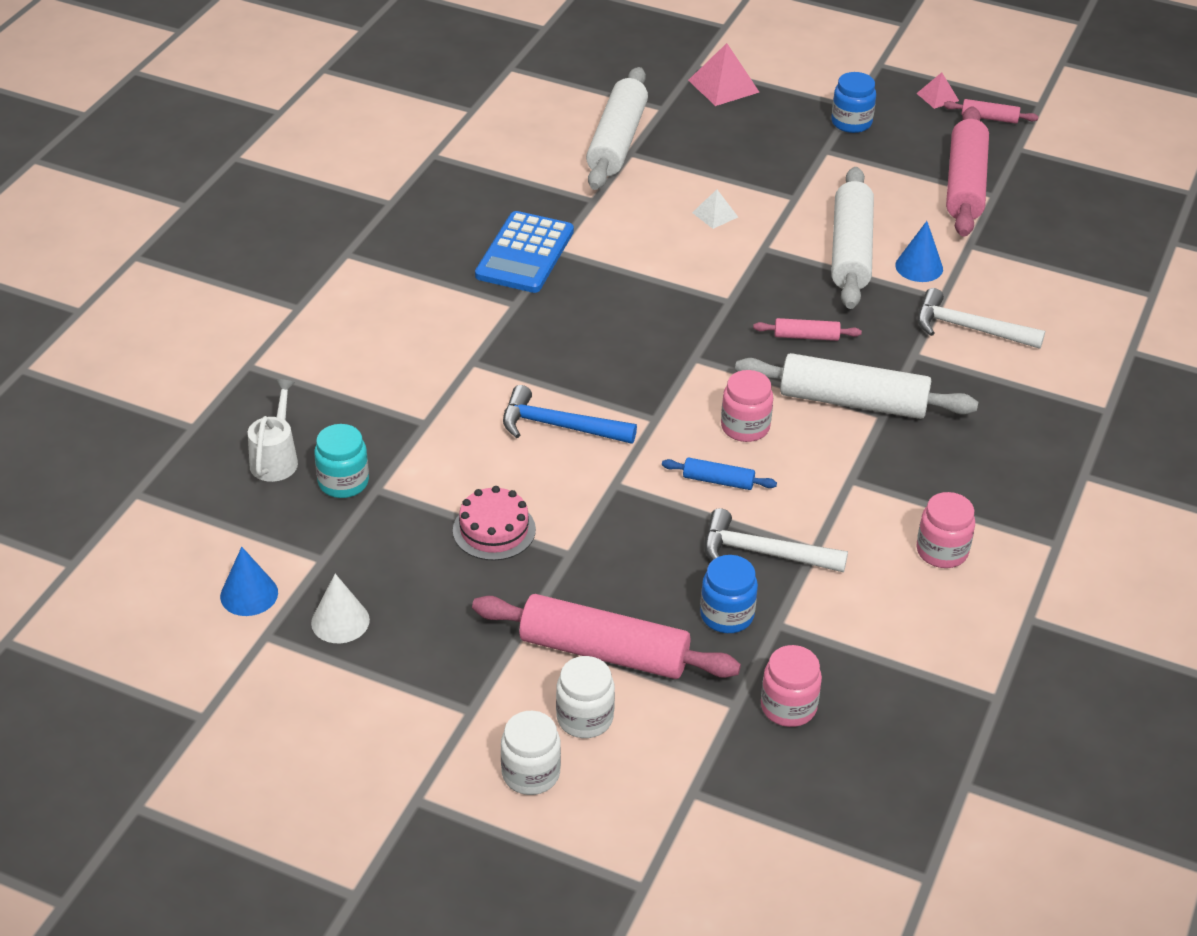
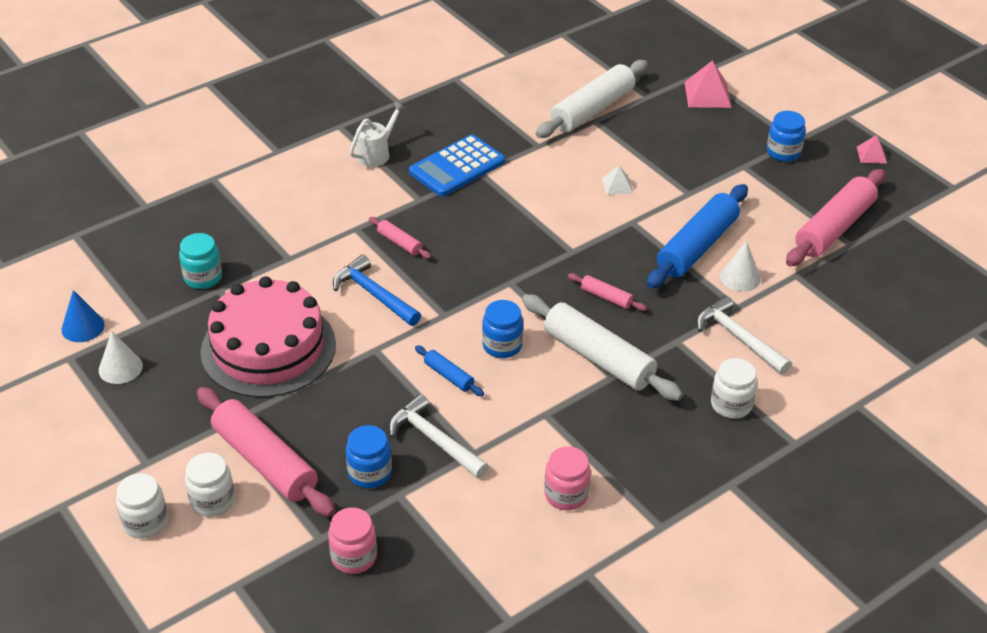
camera: 30 degrees right, 0 degrees up
white watering can [248,379,298,482] -> white watering can moved to [350,102,406,167]
pink cake [453,486,536,561] -> pink cake [200,276,336,398], size x2.09
pink jar [721,370,773,442] -> blue jar [482,300,523,358]
white rolling pin [831,167,874,309] -> blue rolling pin [647,184,748,289]
blue cone [895,221,943,282] -> white cone [720,241,761,292]
pink rolling pin [944,99,1039,124] -> pink rolling pin moved to [369,217,431,259]
none -> white jar [711,358,757,419]

